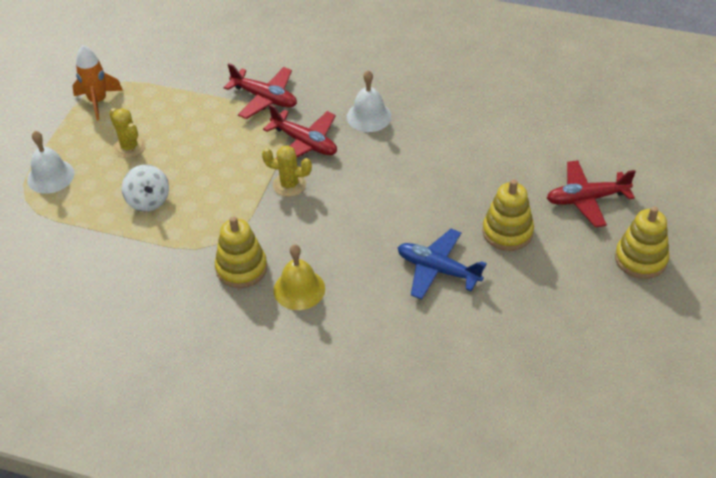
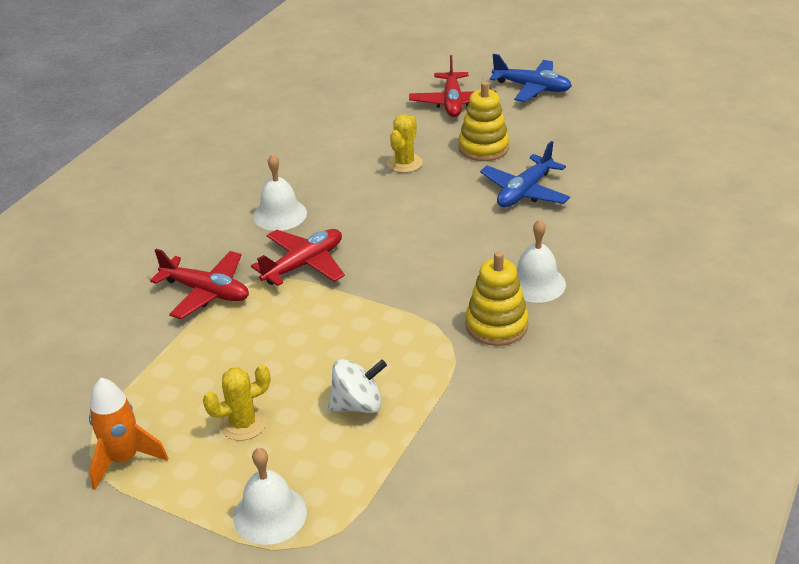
camera: 80 degrees left, 10 degrees down
red plane [224,63,297,119] -> red plane turned 75 degrees clockwise [150,249,249,319]
yellow cactus [262,145,312,197] -> yellow cactus moved to [387,114,423,173]
yellow bell [274,244,325,310] -> white bell [517,220,566,303]
yellow stacking toy [615,206,669,279] -> blue plane [490,54,572,102]

